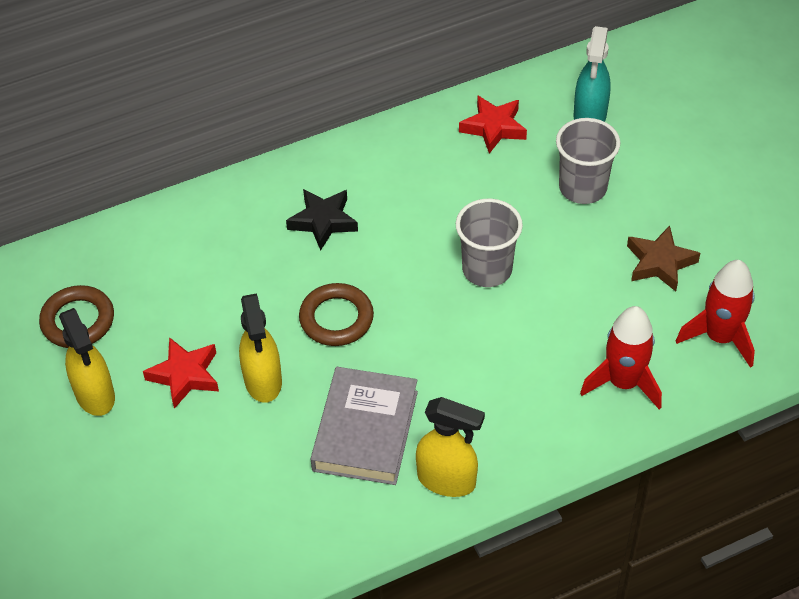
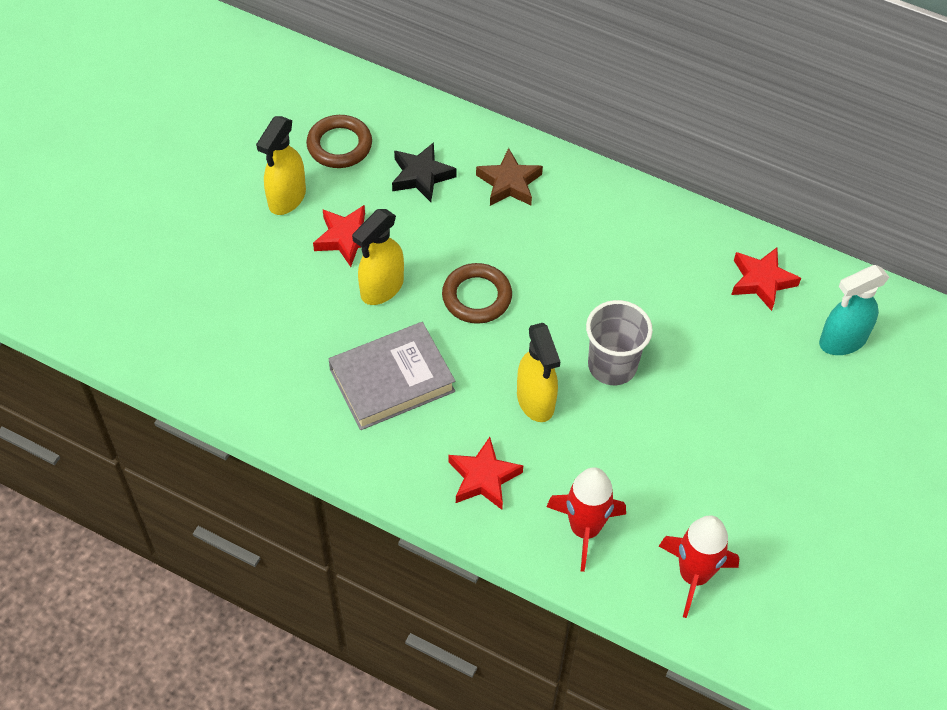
camera: 50 degrees right, 5 degrees up
black star [286,189,358,251] -> black star moved to [392,142,457,202]
yellow spray bottle [416,397,485,497] -> yellow spray bottle moved to [517,323,561,422]
grey cup [556,118,620,204] -> none
brown star [627,226,700,291] -> brown star moved to [476,148,543,206]
none -> red star [448,437,524,510]

